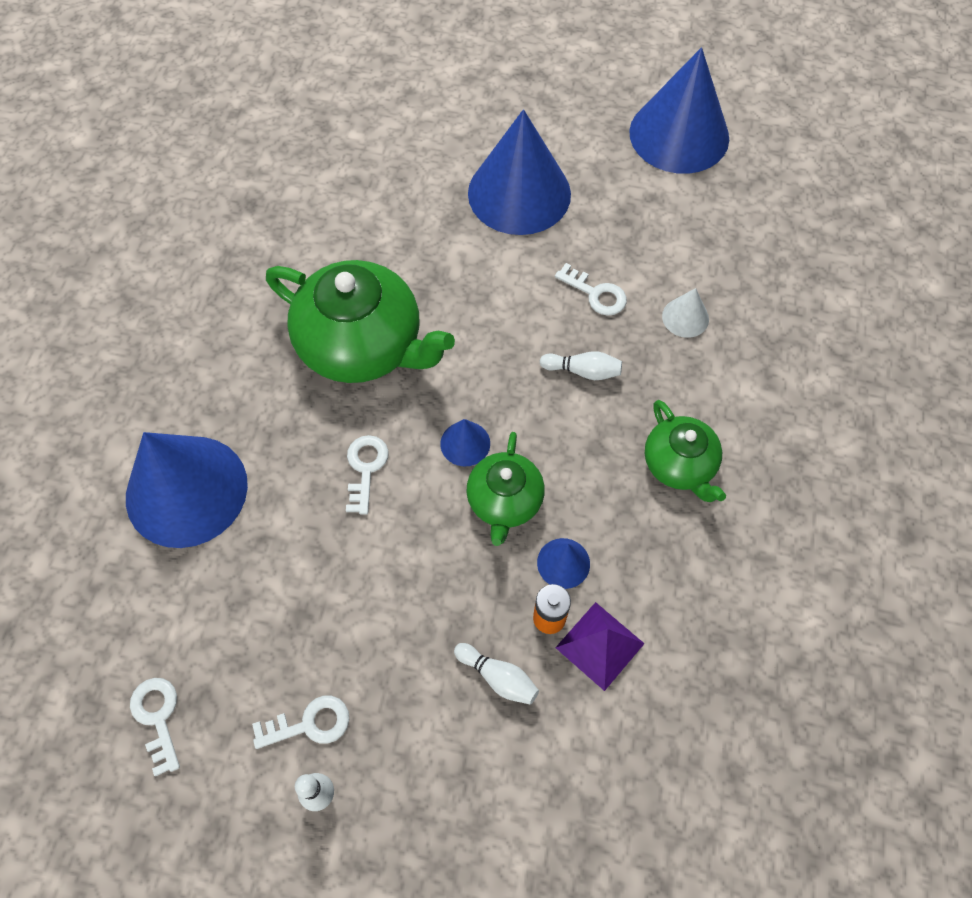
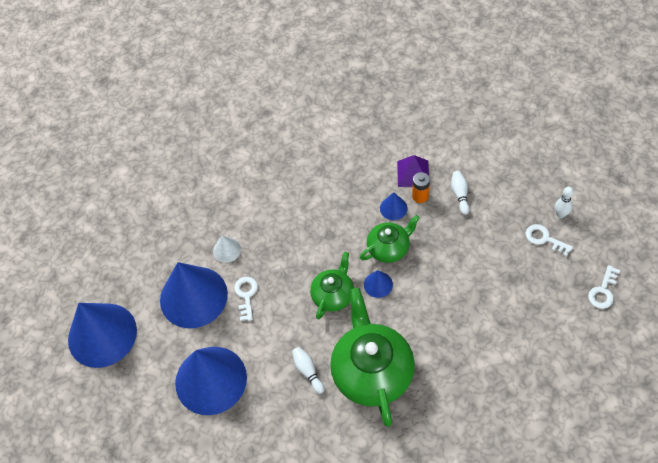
camera: 125 degrees left, 5 degrees down
blue cone [126,432,248,548] -> blue cone moved to [160,262,228,328]
white key [346,435,389,514] -> none
white bowling pin [540,351,622,380] -> white bowling pin moved to [292,347,324,394]
green teapot [645,400,726,502] -> green teapot moved to [310,252,354,319]

